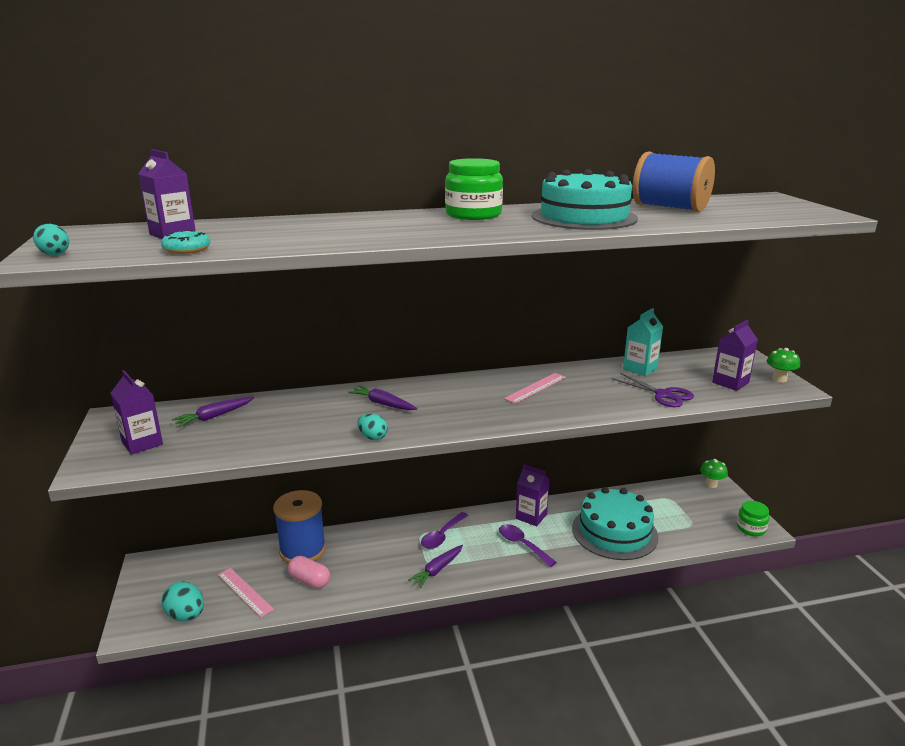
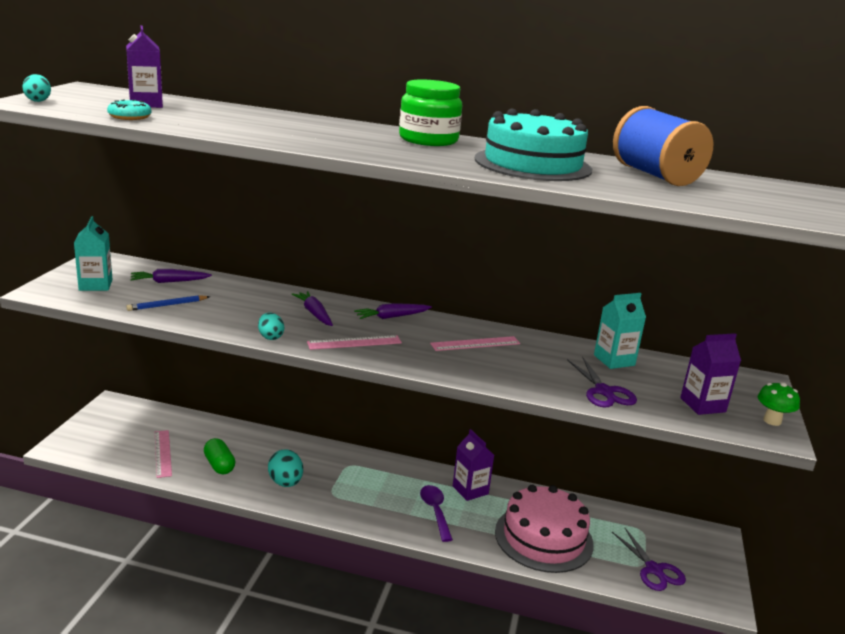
camera: 25 degrees right, 0 degrees up
purple carton [111,370,163,455] -> turquoise carton [74,216,113,291]
turquoise egg [162,581,204,621] -> turquoise egg moved to [268,450,303,487]
blue spool [273,490,326,563] -> none
pink capsule [288,556,330,589] -> green capsule [204,438,235,474]
purple carrot [408,545,463,588] -> purple carrot moved to [354,303,432,319]
purple spoon [421,512,468,549] -> none
turquoise cake [572,487,658,560] -> pink cake [495,485,594,573]
green mushroom [700,459,728,488] -> none
green jar [737,501,769,536] -> none
none -> blue pencil [126,295,210,311]
none -> pink ruler [307,335,402,350]
none -> purple scissors [612,528,686,591]

